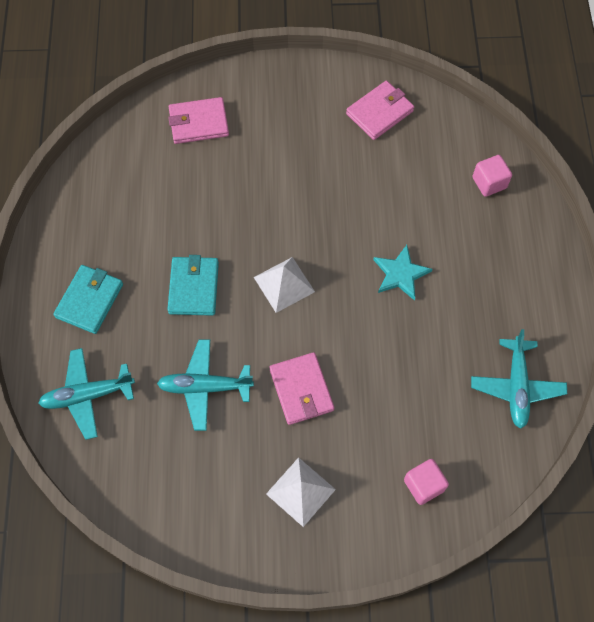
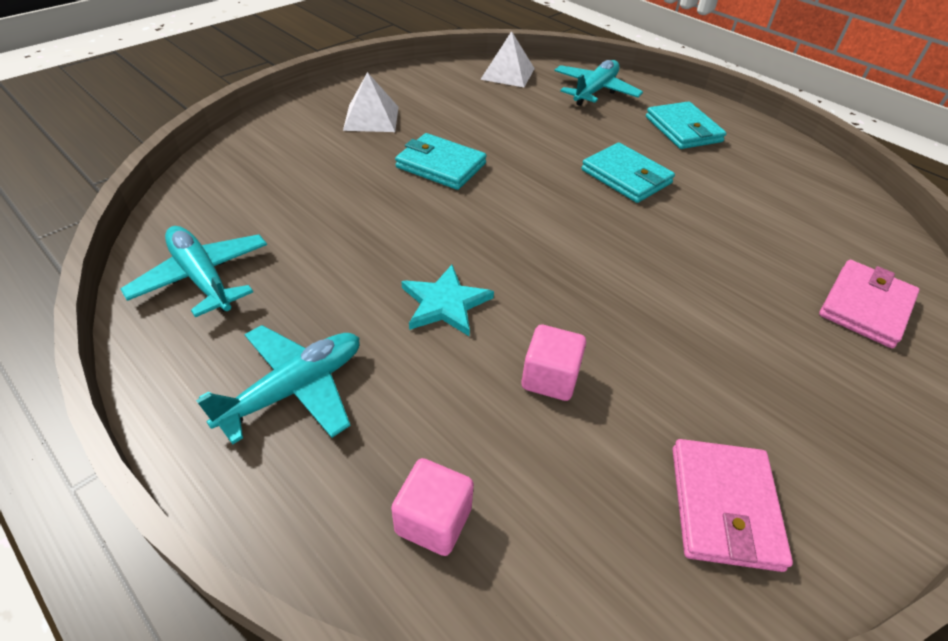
camera: 135 degrees right, 20 degrees down
turquoise plane [157,340,254,431] -> turquoise plane moved to [196,325,360,444]
white pyramid [254,257,315,313] -> white pyramid moved to [480,31,535,87]
pink wallet [269,352,334,425] -> turquoise wallet [395,133,487,190]
pink cube [404,459,449,505] -> pink cube moved to [521,325,586,401]

